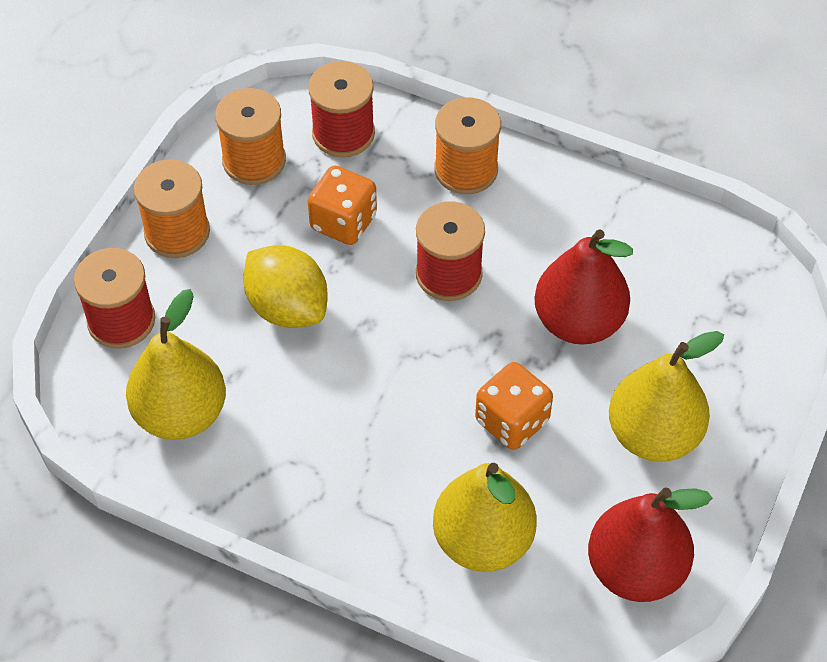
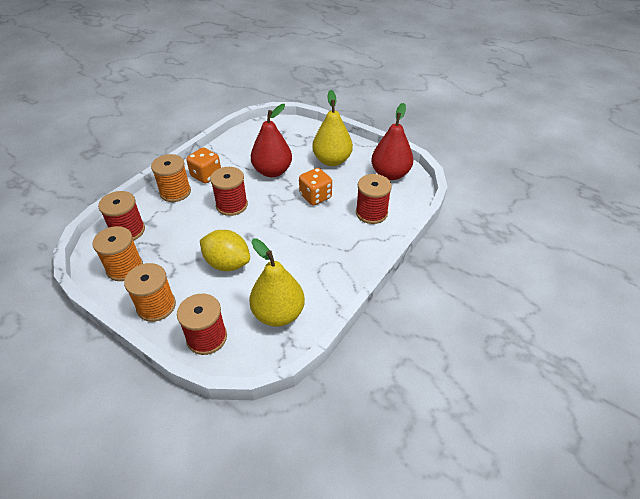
camera: 80 degrees left, 10 degrees down
yellow lemon [243,245,328,328] -> yellow lemon turned 60 degrees clockwise [200,230,250,271]
orange dice [308,165,377,245] -> orange dice moved to [186,148,221,184]
yellow pear [433,463,537,572] -> red spool [356,174,392,224]

